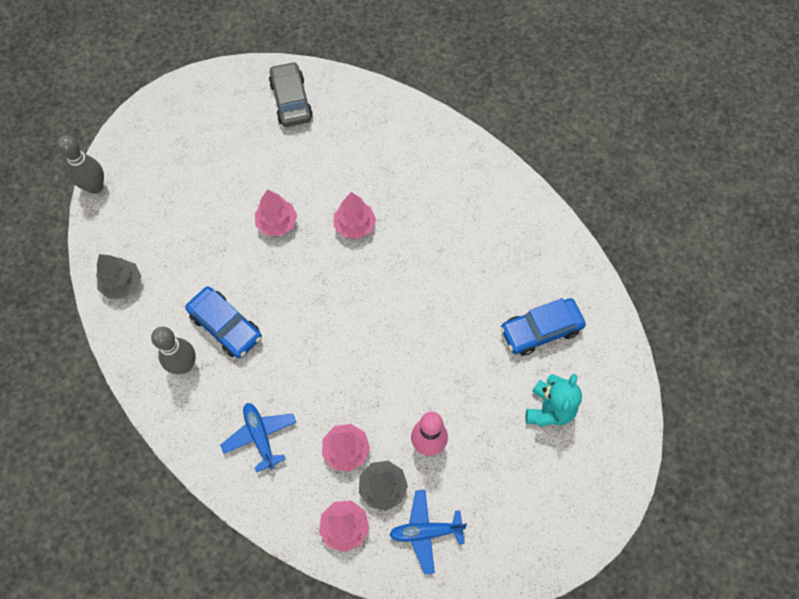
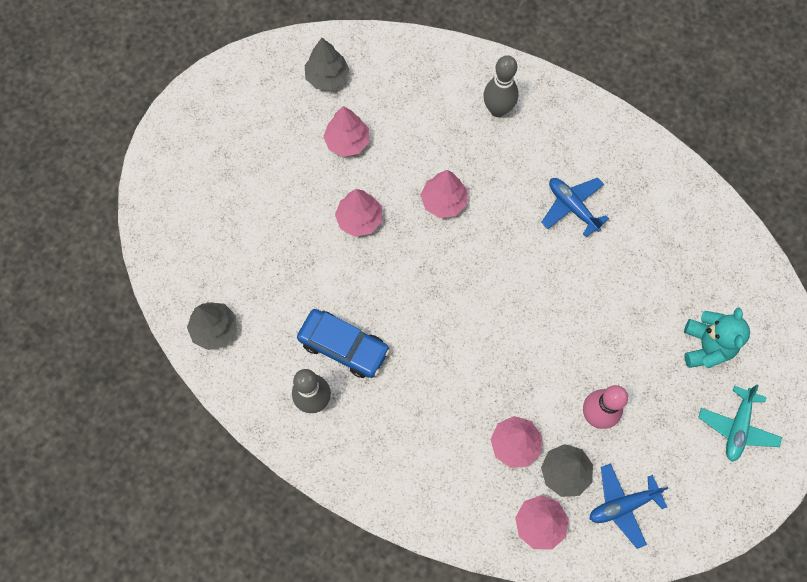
camera: 15 degrees left, 5 degrees up
grey bowling pin [57,135,104,194] -> grey bowling pin moved to [483,55,519,117]
blue plane [220,403,296,473] -> blue plane moved to [541,177,609,237]
grey car [269,62,313,127] -> grey tree [305,38,349,90]
blue car [500,298,586,356] -> none
none -> pink tree [323,106,369,157]
none -> turquoise plane [698,384,782,462]

